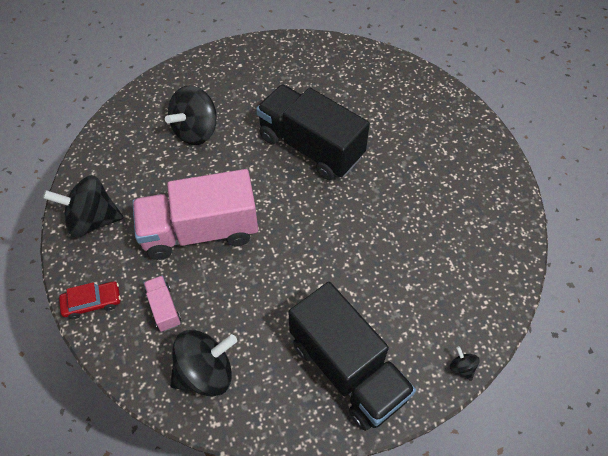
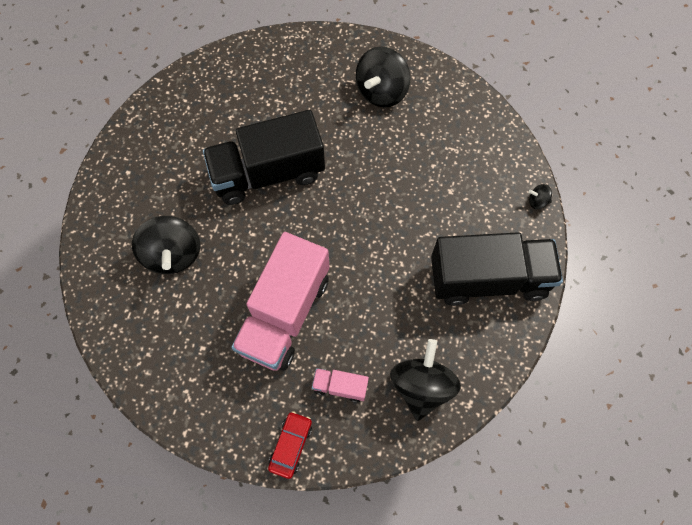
camera: 55 degrees left, 10 degrees up
black spinning top [43,175,124,237] -> black spinning top moved to [356,46,411,107]

